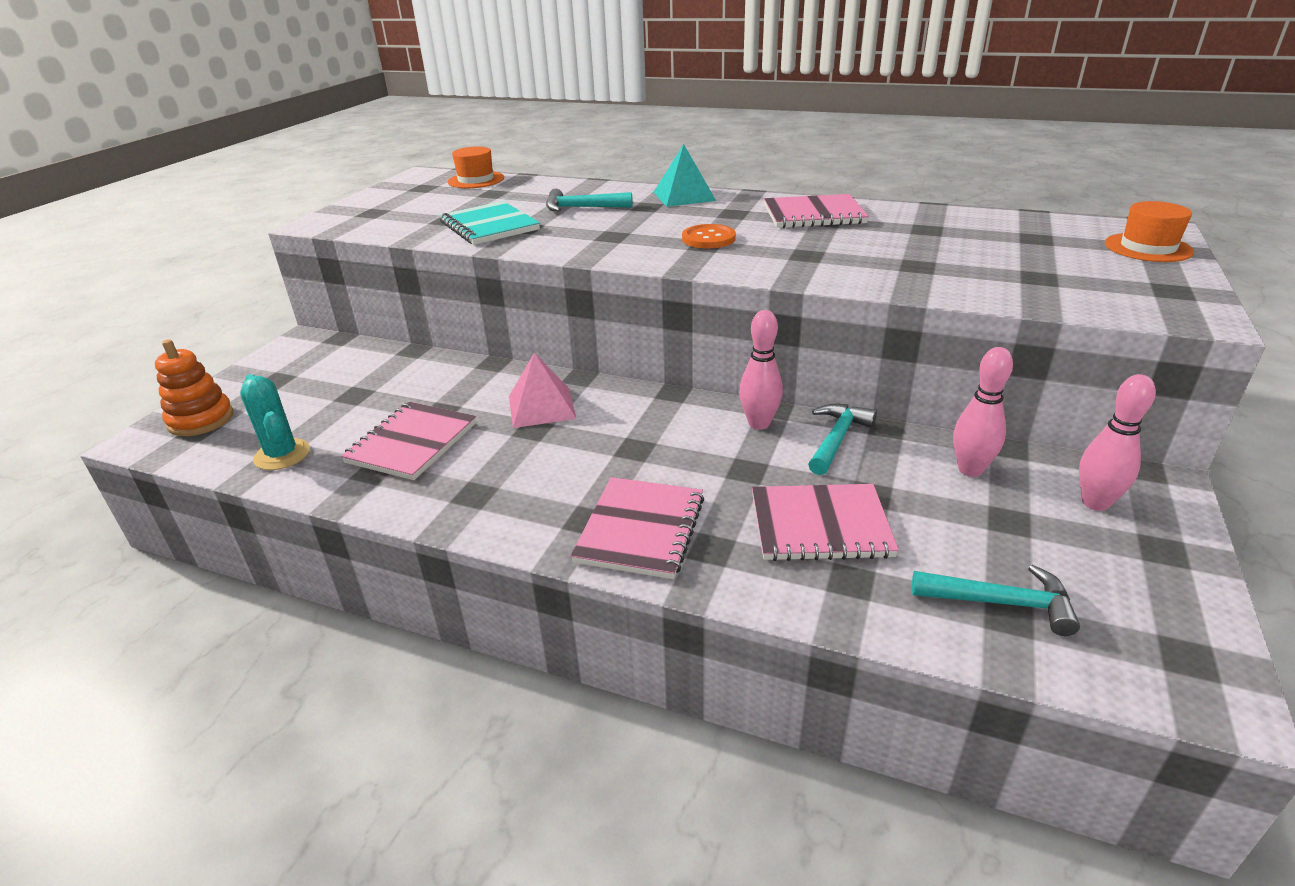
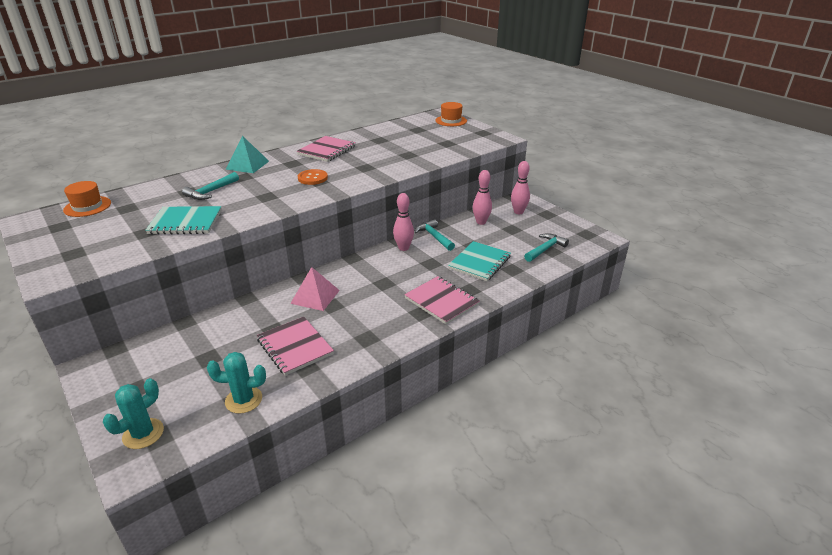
camera: 60 degrees left, 0 degrees up
orange stacking toy [155,339,233,436] -> turquoise cactus [103,378,164,449]
pink notebook [752,484,899,561] -> turquoise notebook [448,241,511,281]

